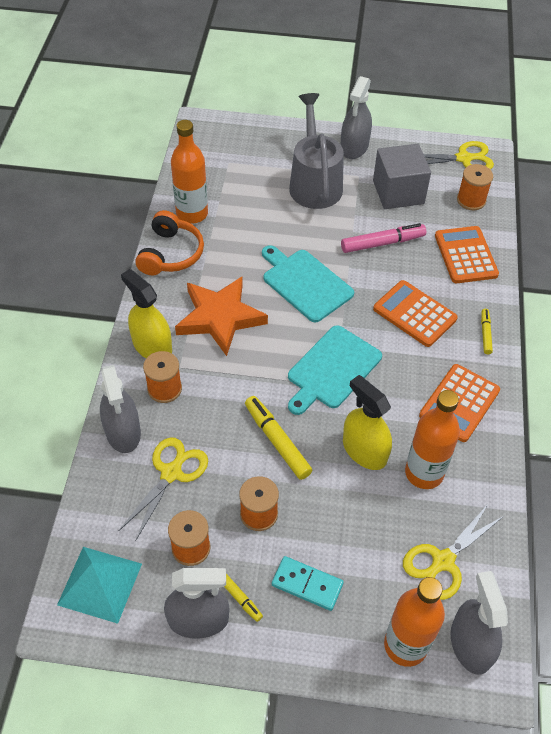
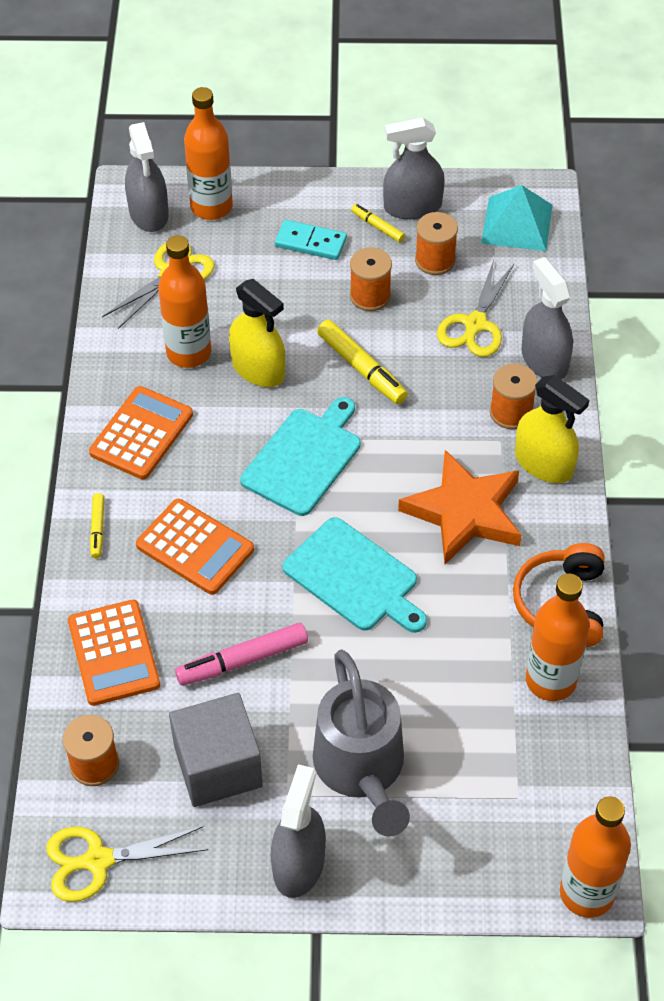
camera: 175 degrees right, 0 degrees up
none -> orange bottle [560,796,631,918]

